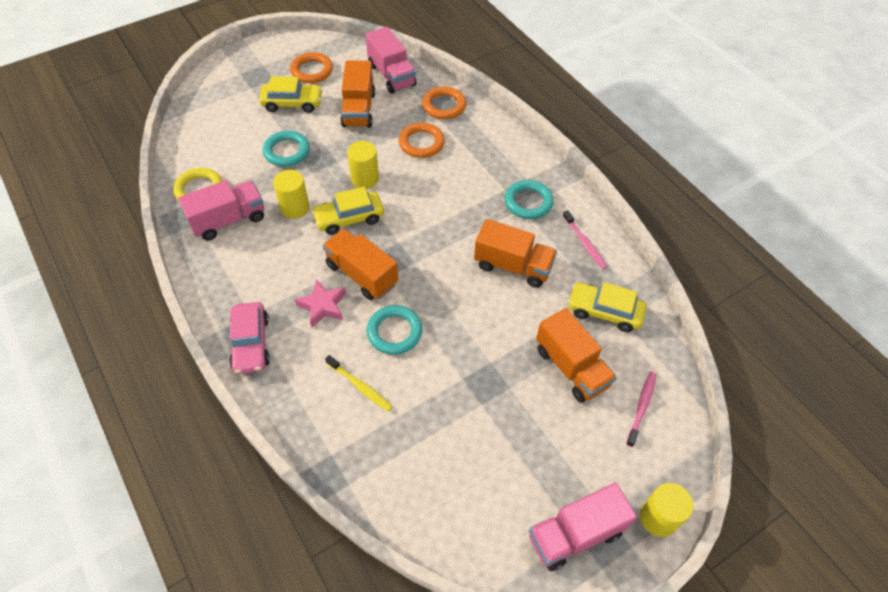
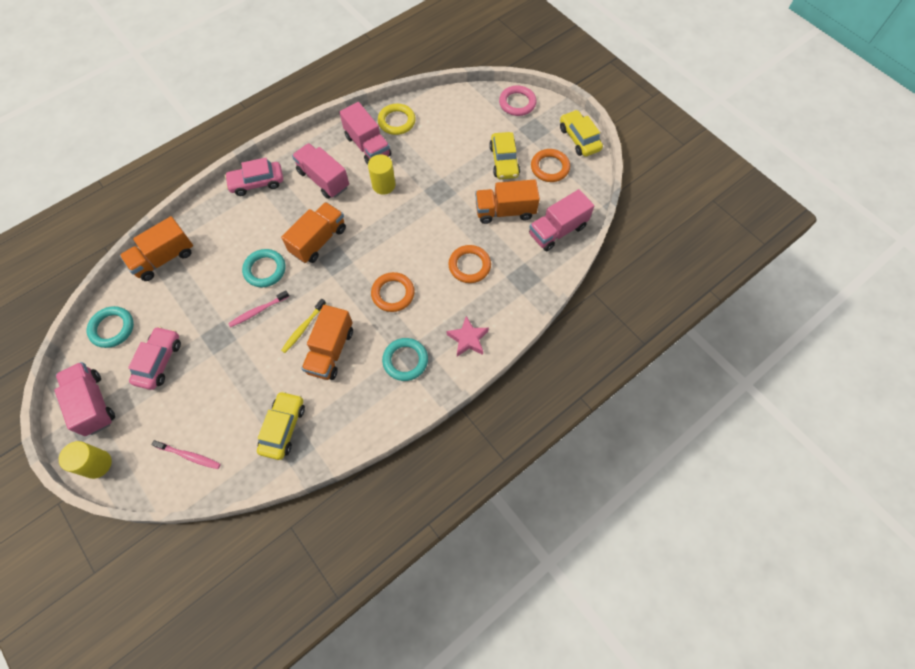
camera: 85 degrees right, 10 degrees up
turquoise ring [263,131,310,167] -> turquoise ring moved to [87,306,134,348]
pink star [294,279,346,327] -> pink star moved to [447,316,489,357]
yellow car [311,187,384,235] -> yellow car moved to [560,110,603,157]
yellow toothbrush [325,355,393,412] -> yellow toothbrush moved to [281,298,326,353]
yellow cylinder [347,141,379,189] -> none
orange ring [422,86,466,119] -> orange ring moved to [371,272,415,312]
orange truck [536,308,617,403] -> orange truck moved to [120,216,193,281]
pink toothbrush [562,210,607,270] -> pink toothbrush moved to [228,290,289,327]
none -> pink car [128,326,181,390]
none -> pink truck [292,143,349,199]
none -> pink ring [499,85,536,116]

